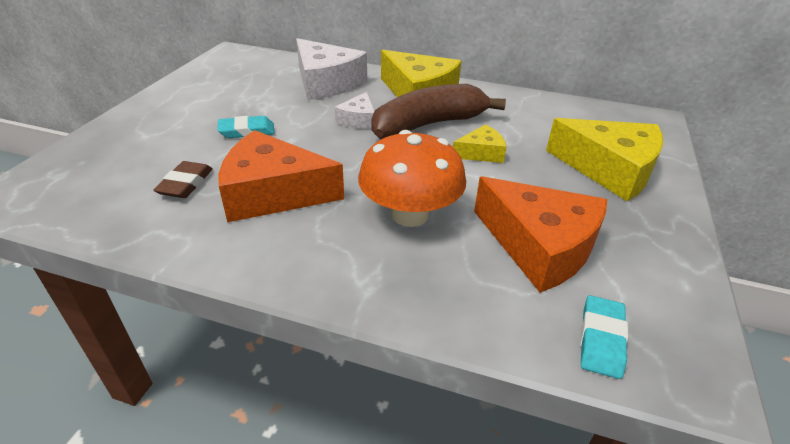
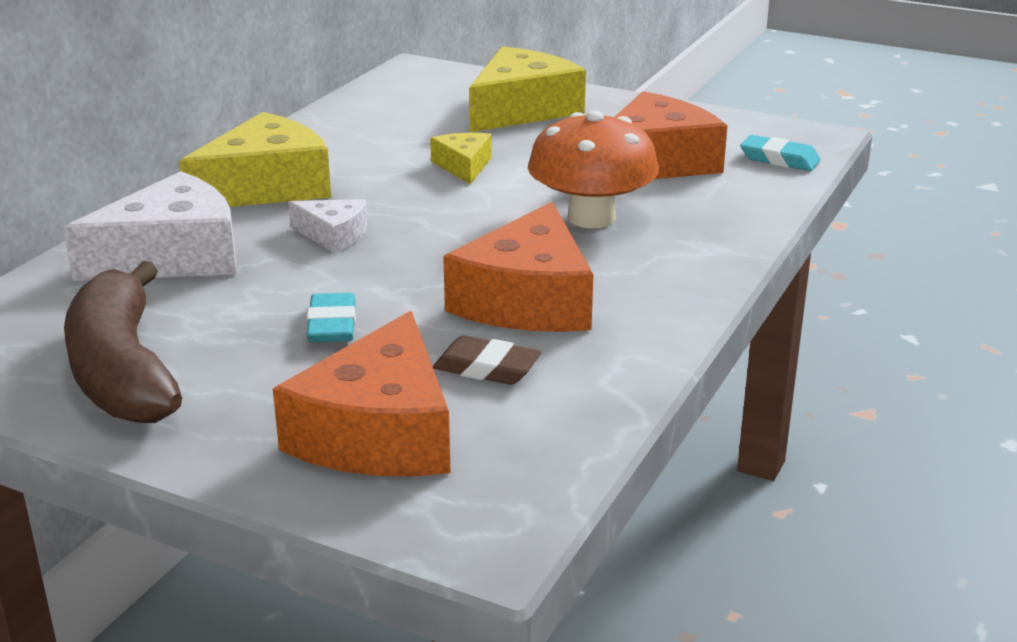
camera: 80 degrees left, 10 degrees down
brown banana [371,84,506,139] -> brown banana moved to [64,261,182,423]
none -> orange cheese [273,311,451,477]

